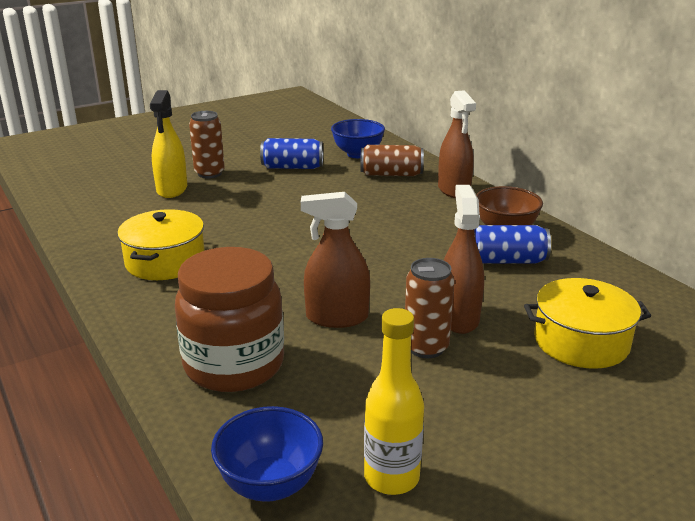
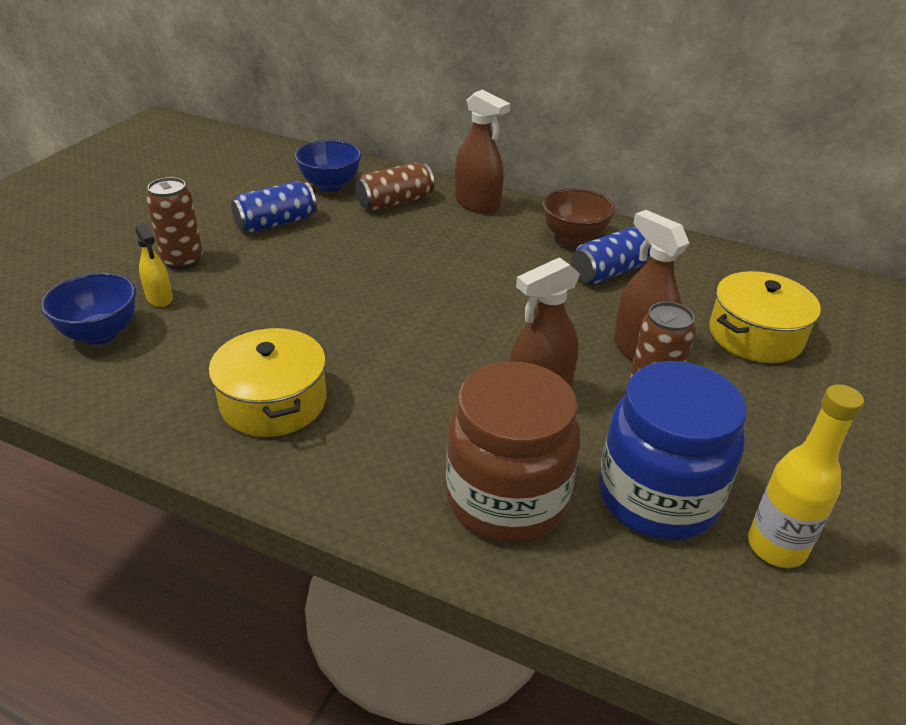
camera: 35 degrees left, 10 degrees up
yellow spray bottle [150,90,187,198] -> yellow spray bottle [135,223,173,307], size x0.60
blue bowl [211,406,323,502] -> blue bowl moved to [41,273,136,345]
none -> blue jar [599,361,747,540]

